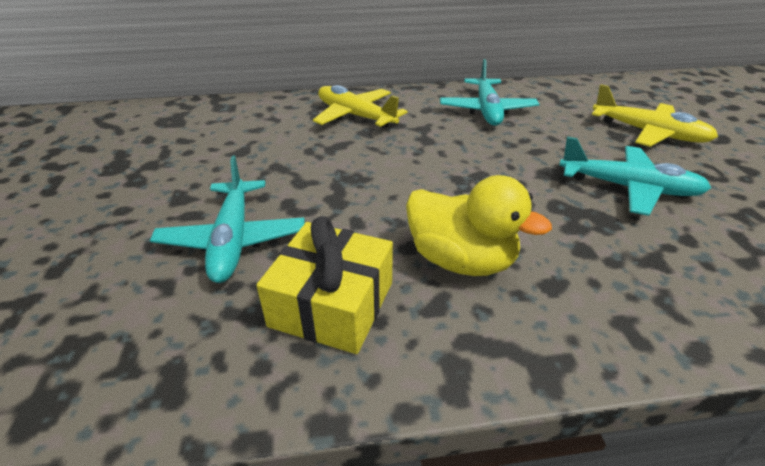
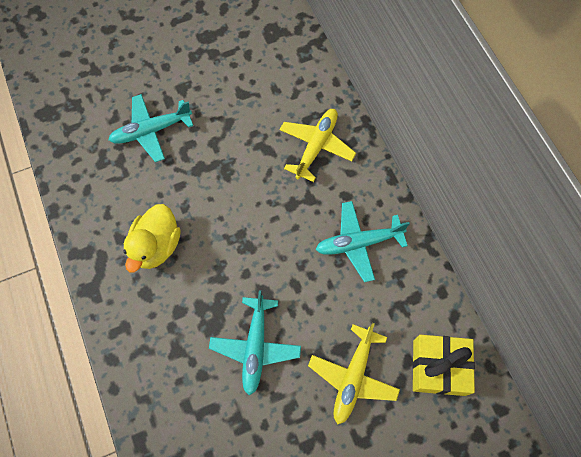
camera: 75 degrees right, 30 degrees up
yellow gift [256,216,393,354] -> yellow gift moved to [412,335,475,396]

